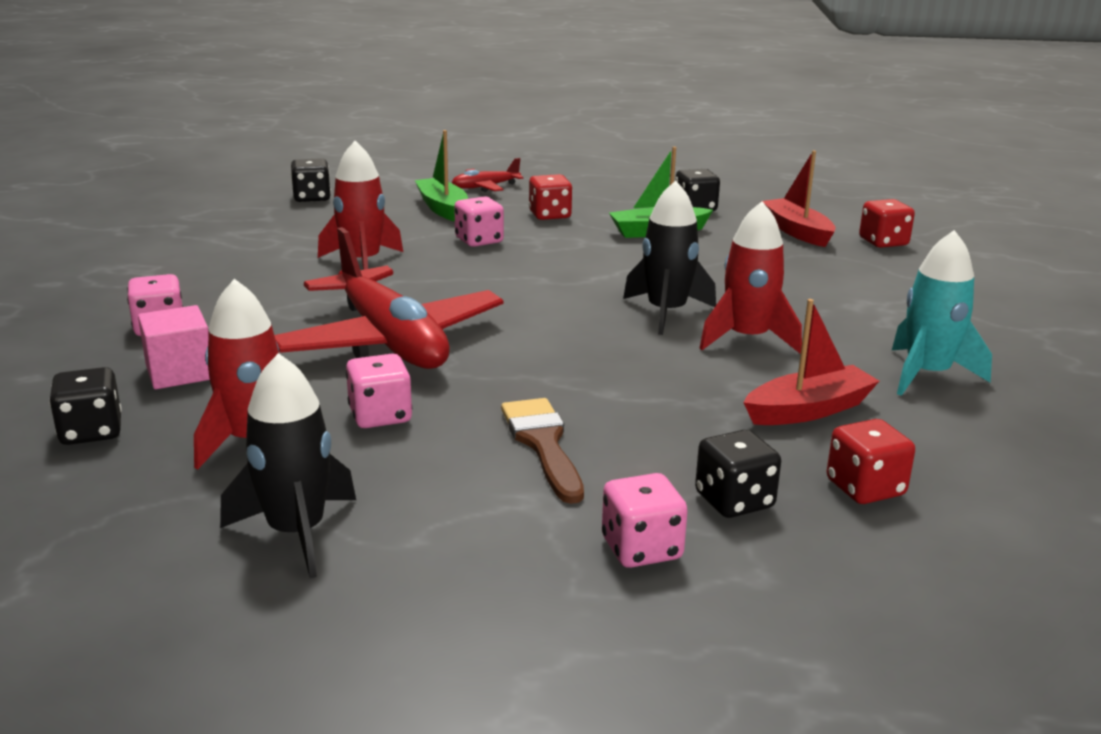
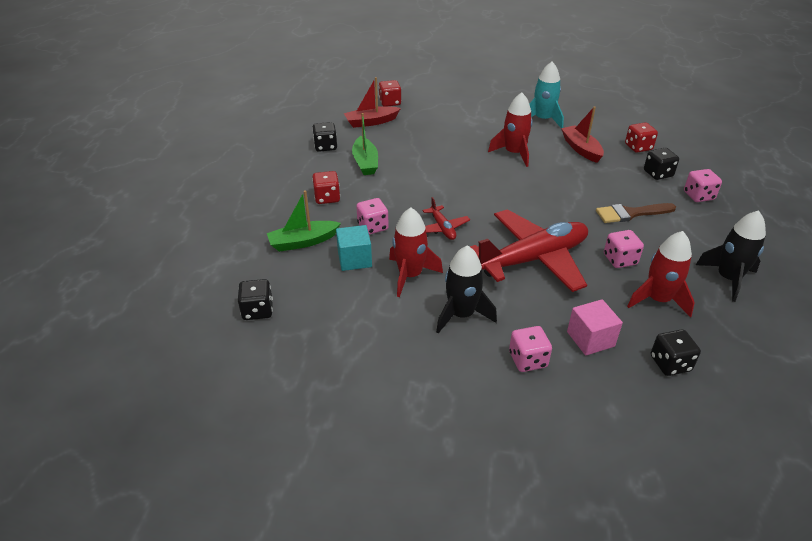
camera: 85 degrees left, 15 degrees up
red plane [452,158,523,192] -> red plane moved to [423,197,470,240]
black rocket [623,181,716,335] -> black rocket moved to [436,245,497,333]
none -> turquoise cube [336,225,372,271]

